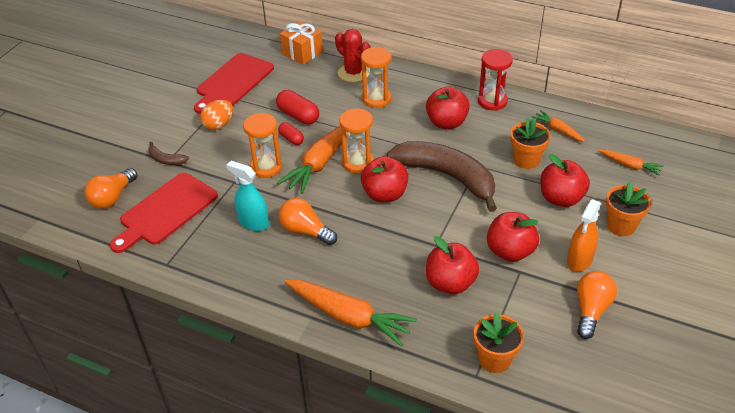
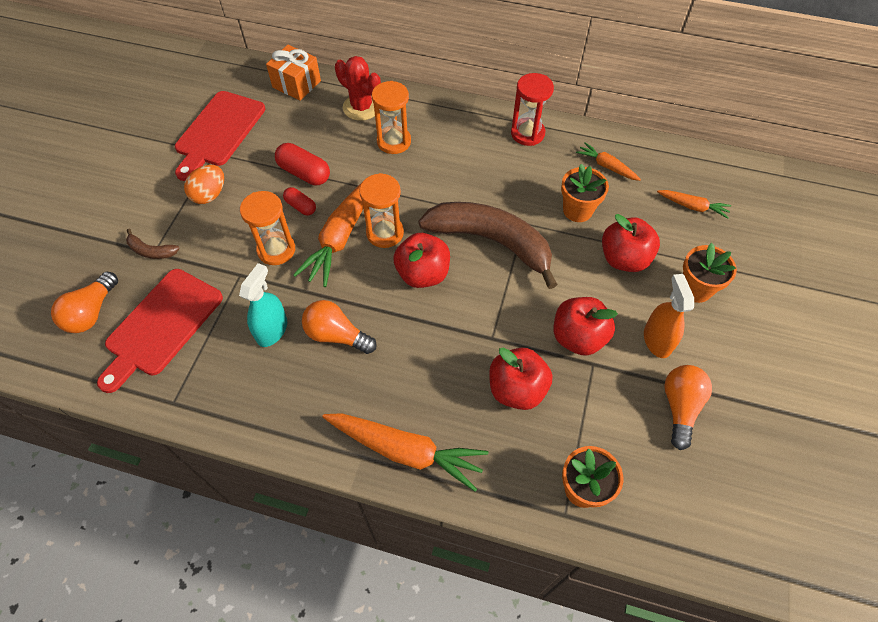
camera: 10 degrees left, 15 degrees up
turquoise spray bottle [226,161,269,231] -> turquoise spray bottle turned 90 degrees clockwise [239,263,287,347]
red apple [426,86,470,129] -> none
orange spray bottle [567,199,601,272] -> orange spray bottle turned 150 degrees clockwise [644,274,694,358]

